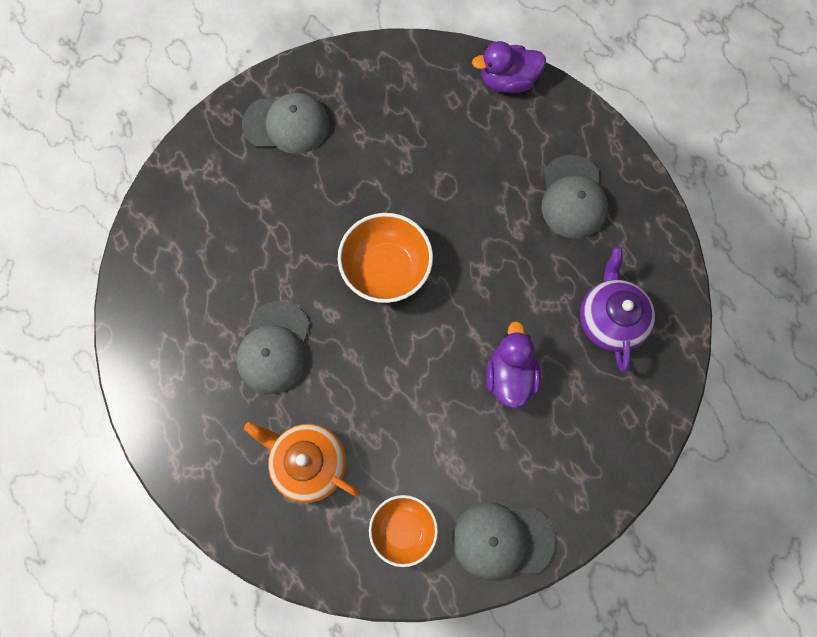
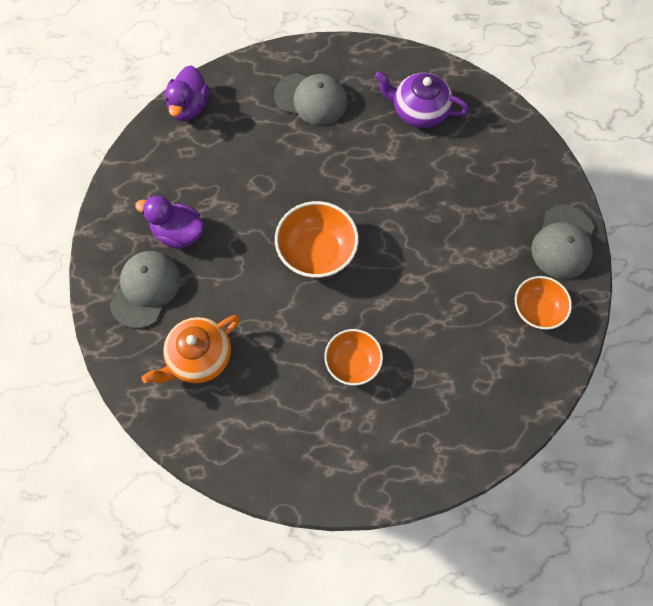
camera: 70 degrees left, 5 degrees down
grey cap [236,301,310,394] -> orange bowl [324,329,383,386]
orange teapot [244,422,360,503] -> orange teapot moved to [142,315,240,384]
purple duck [486,321,541,409] -> purple duck moved to [135,196,204,249]

